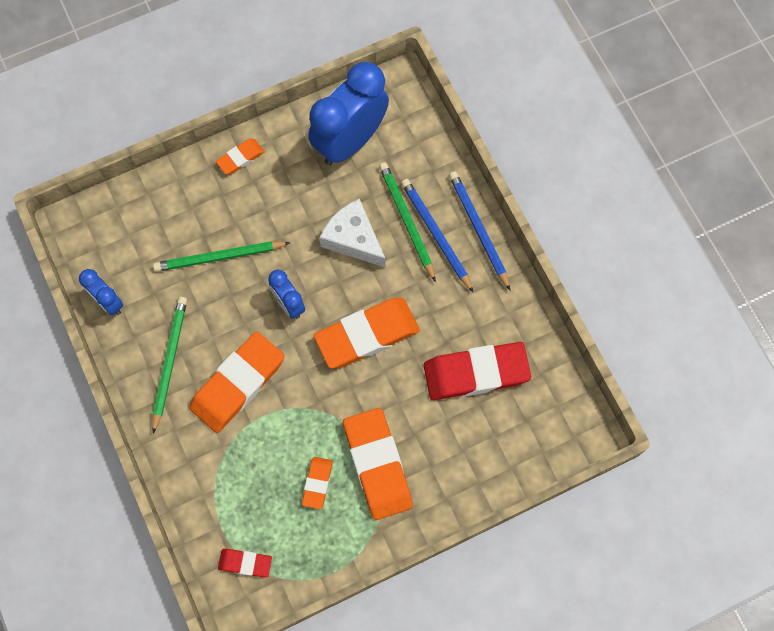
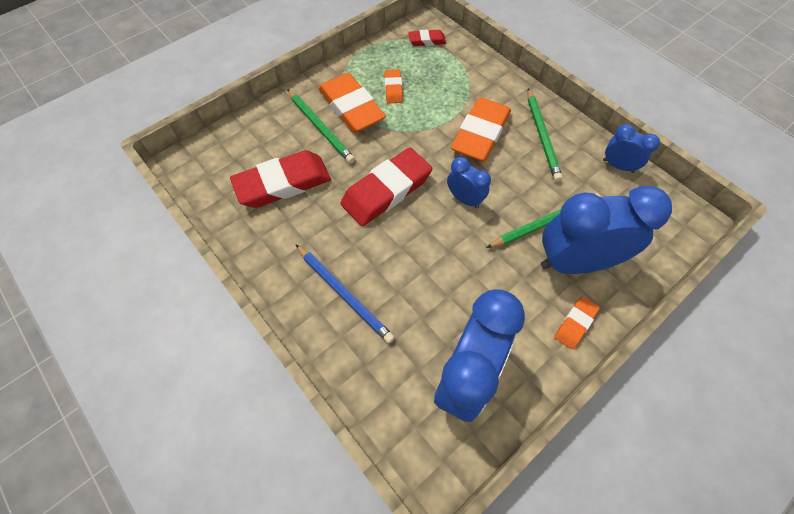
camera: 165 degrees right, 10 degrees down
orange eraser [314,298,420,369] -> red eraser [341,148,432,226]
white cheese [319,199,386,268] -> none
green pencil [379,162,436,282] -> green pencil moved to [287,89,355,164]
blue pencil [449,171,510,290] -> none
none -> blue clock [541,186,672,274]

